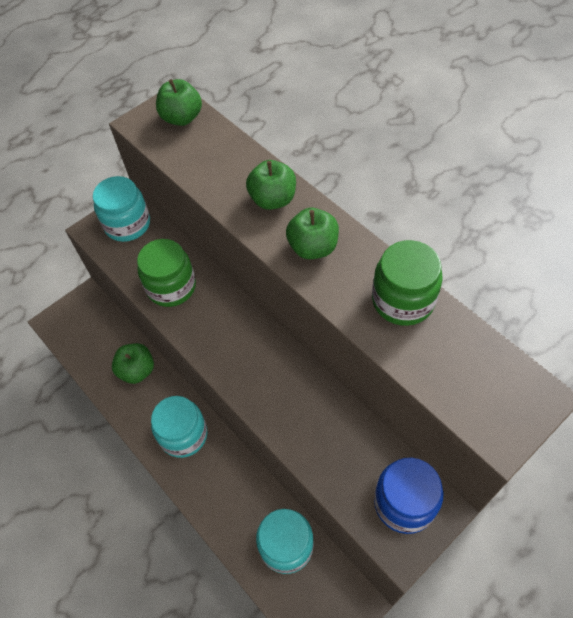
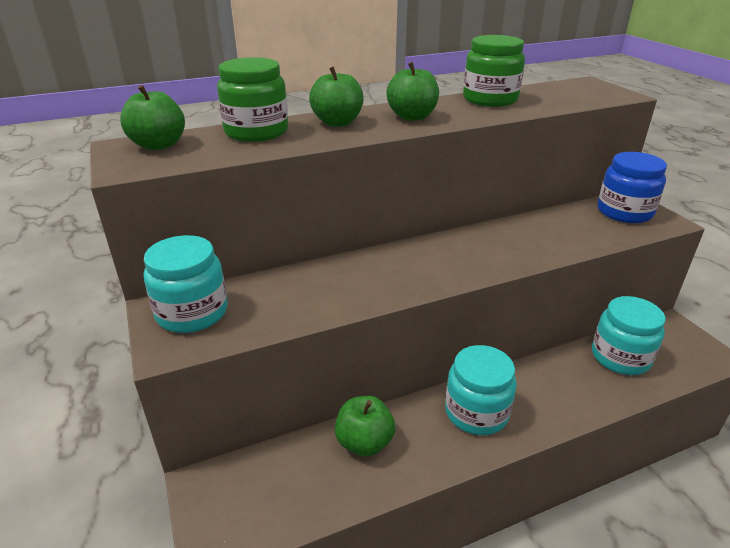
camera: 75 degrees left, 25 degrees down
green jar [137,239,196,307] -> green jar moved to [217,57,288,142]

